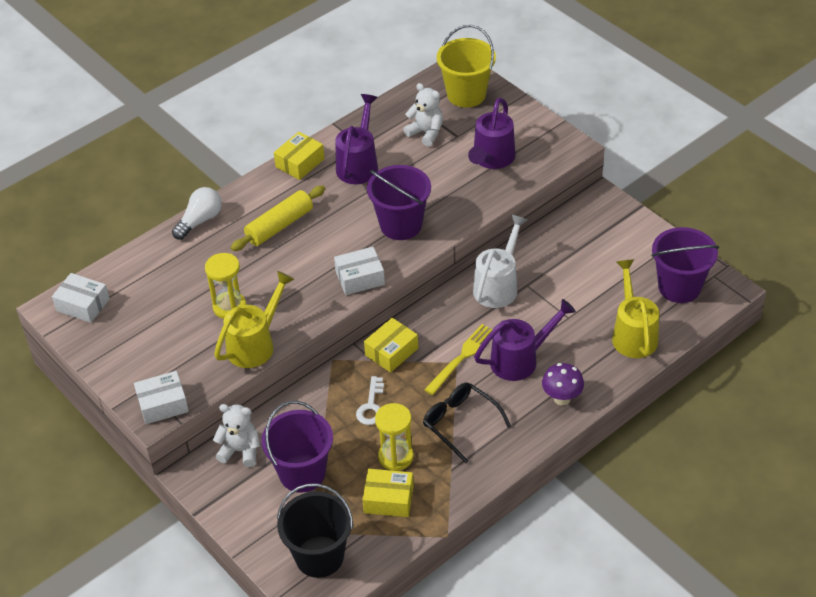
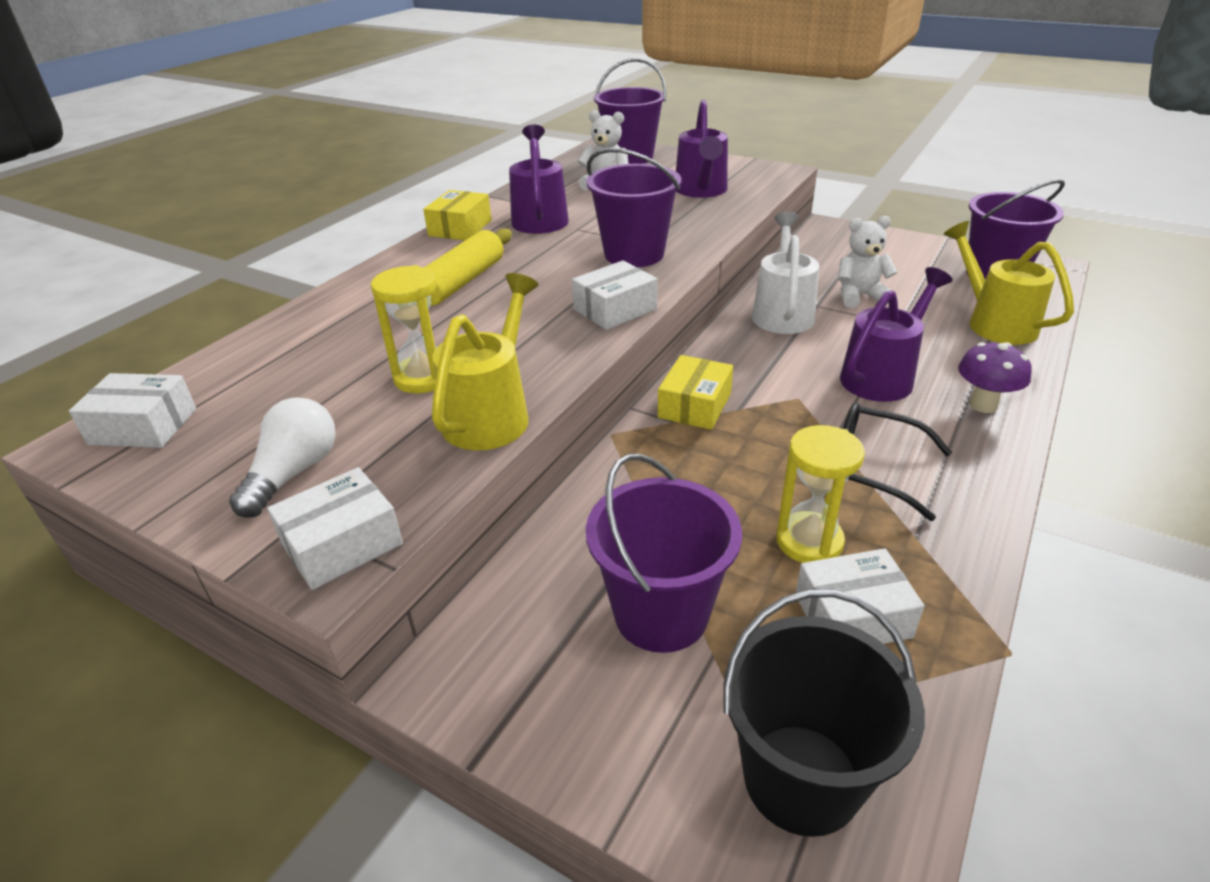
camera: 20 degrees left, 10 degrees down
white light bulb [172,187,222,240] -> white light bulb moved to [229,397,336,518]
white teddy bear [213,404,260,467] -> white teddy bear moved to [838,216,897,308]
white key [356,376,384,425] -> none
yellow box [362,469,414,517] -> white box [796,548,924,644]
yellow fork [424,324,493,395] -> none
yellow bucket [437,25,496,108] -> purple bucket [594,58,667,164]

